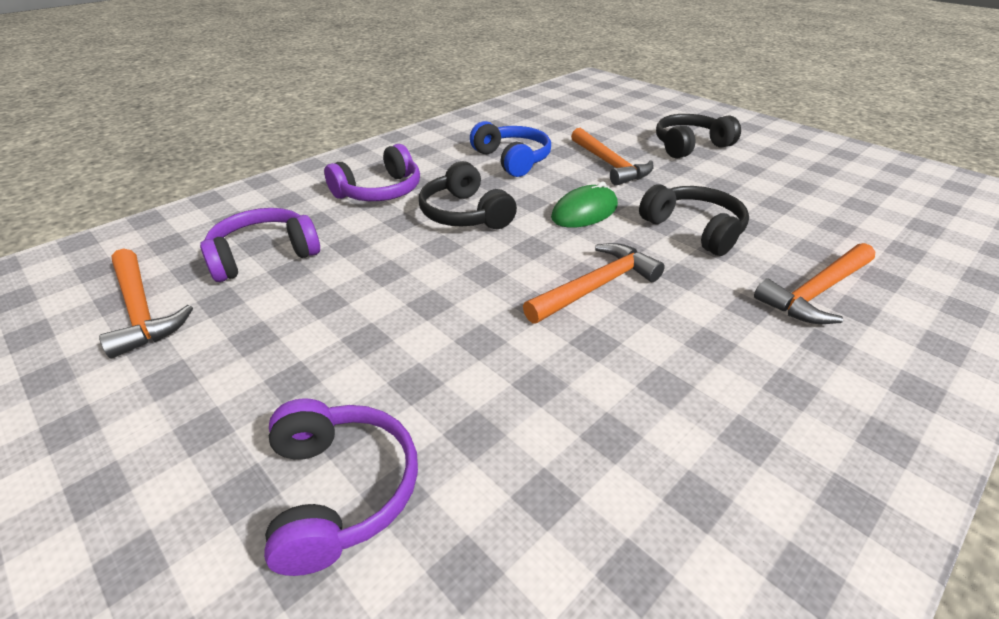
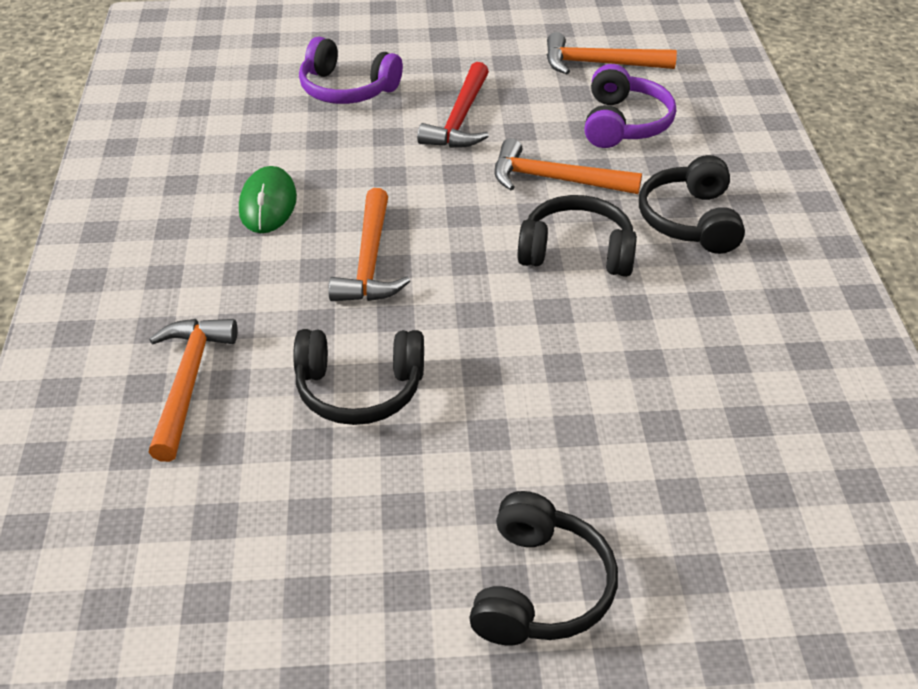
camera: 130 degrees right, 5 degrees up
purple headphones [324,144,420,201] -> black headphones [639,155,745,254]
blue headphones [470,121,551,177] -> none
green mouse [551,182,618,228] -> green mouse moved to [239,166,297,233]
orange hammer [571,128,654,186] -> orange hammer moved to [494,138,642,194]
none -> red hammer [417,62,489,148]

